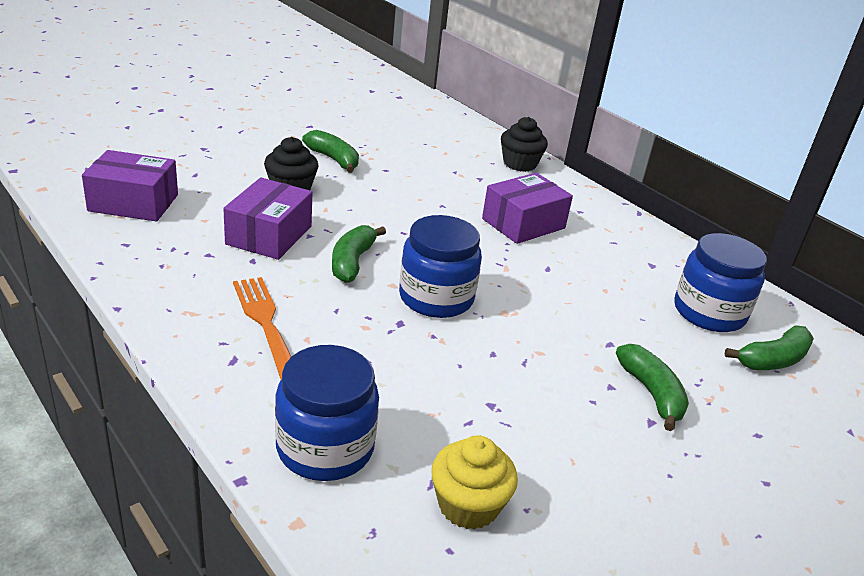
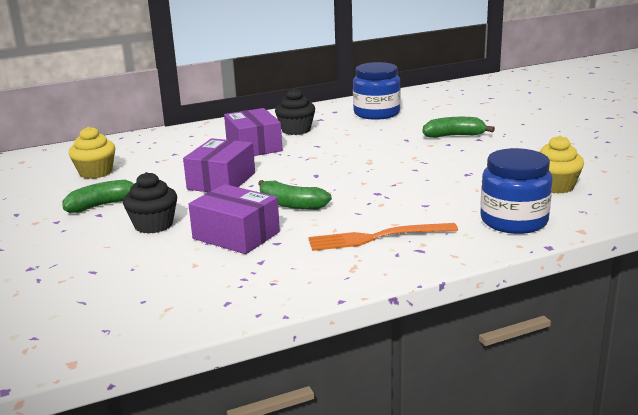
camera: 70 degrees left, 10 degrees down
purple box [82,150,178,222] -> purple box moved to [183,138,255,192]
blue jar [399,215,482,318] -> none
black cupcake [501,117,548,172] -> black cupcake moved to [275,88,315,135]
green banana [725,325,814,370] -> none
none -> yellow cupcake [69,126,115,179]

